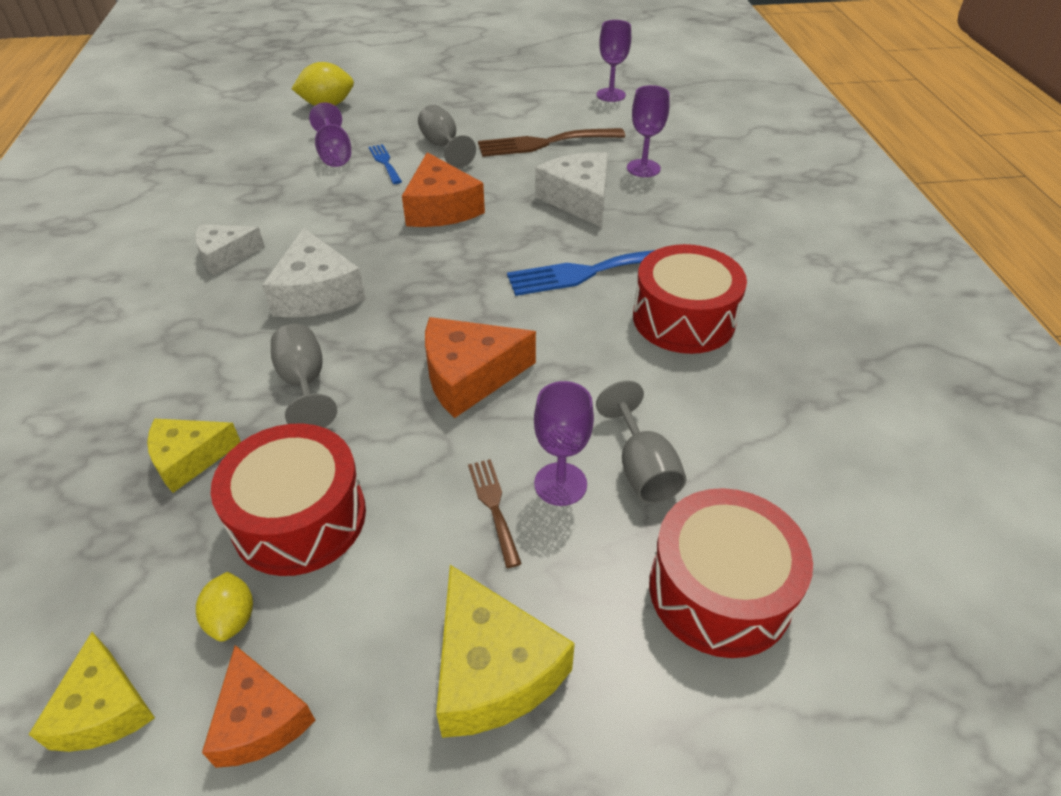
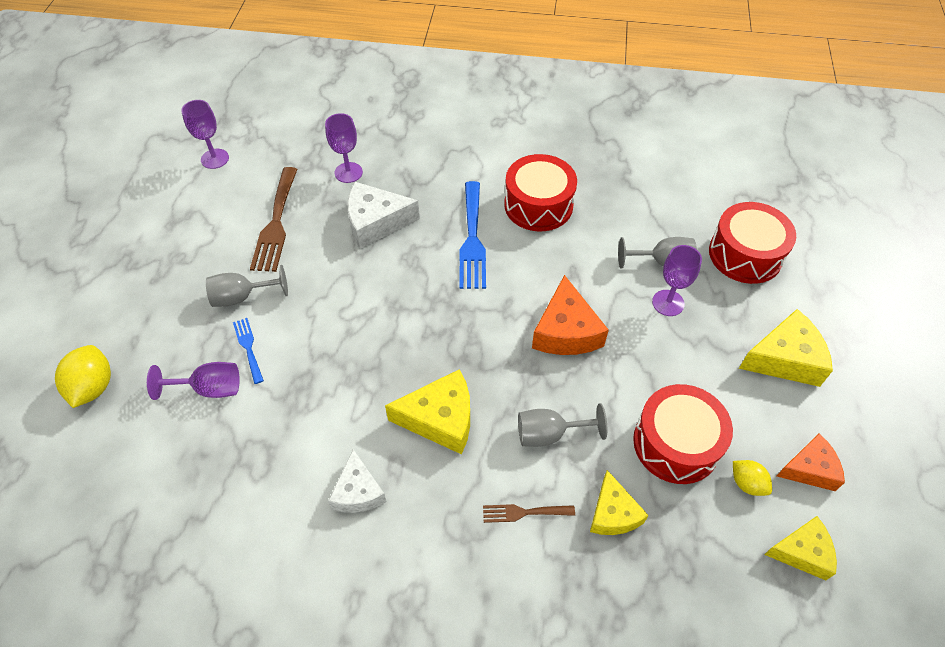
camera: 75 degrees left, 10 degrees up
yellow lemon [196,572,253,642] -> yellow lemon turned 45 degrees clockwise [733,460,772,496]
white cheese [262,228,366,318] -> yellow cheese [385,369,470,455]
blue fork [369,144,402,184] -> blue fork turned 75 degrees clockwise [233,318,264,384]
orange cheese [402,152,485,227] -> none
brown fork [468,459,522,568] -> brown fork moved to [483,504,575,523]

